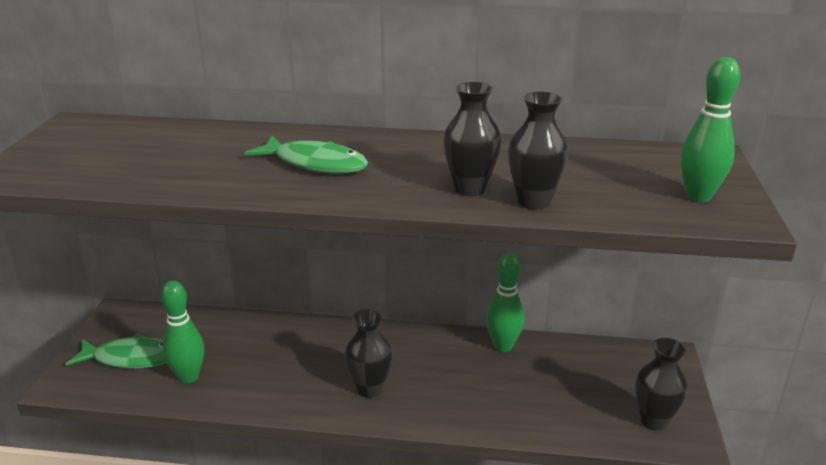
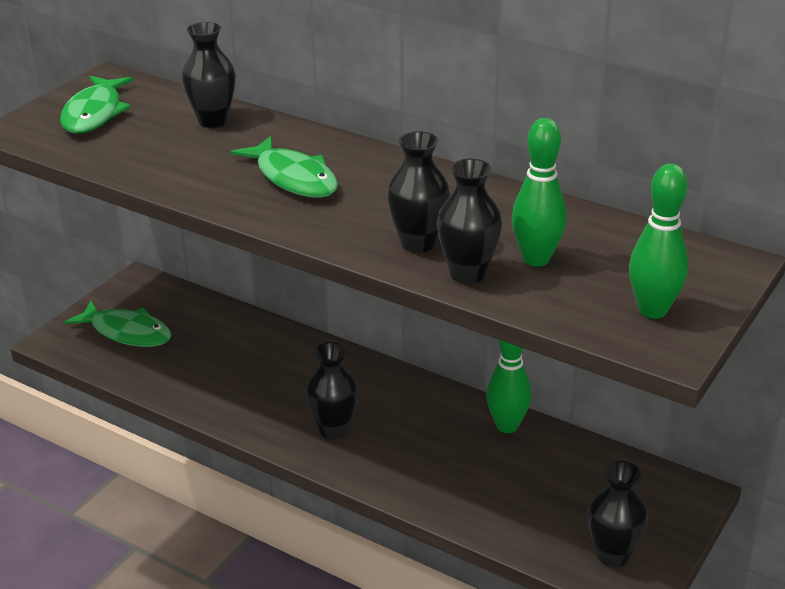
camera: 25 degrees right, 5 degrees up
green bowling pin [161,281,204,383] -> green bowling pin moved to [512,118,567,267]
none -> green fish [60,75,133,134]
none -> black vase [182,22,235,128]

